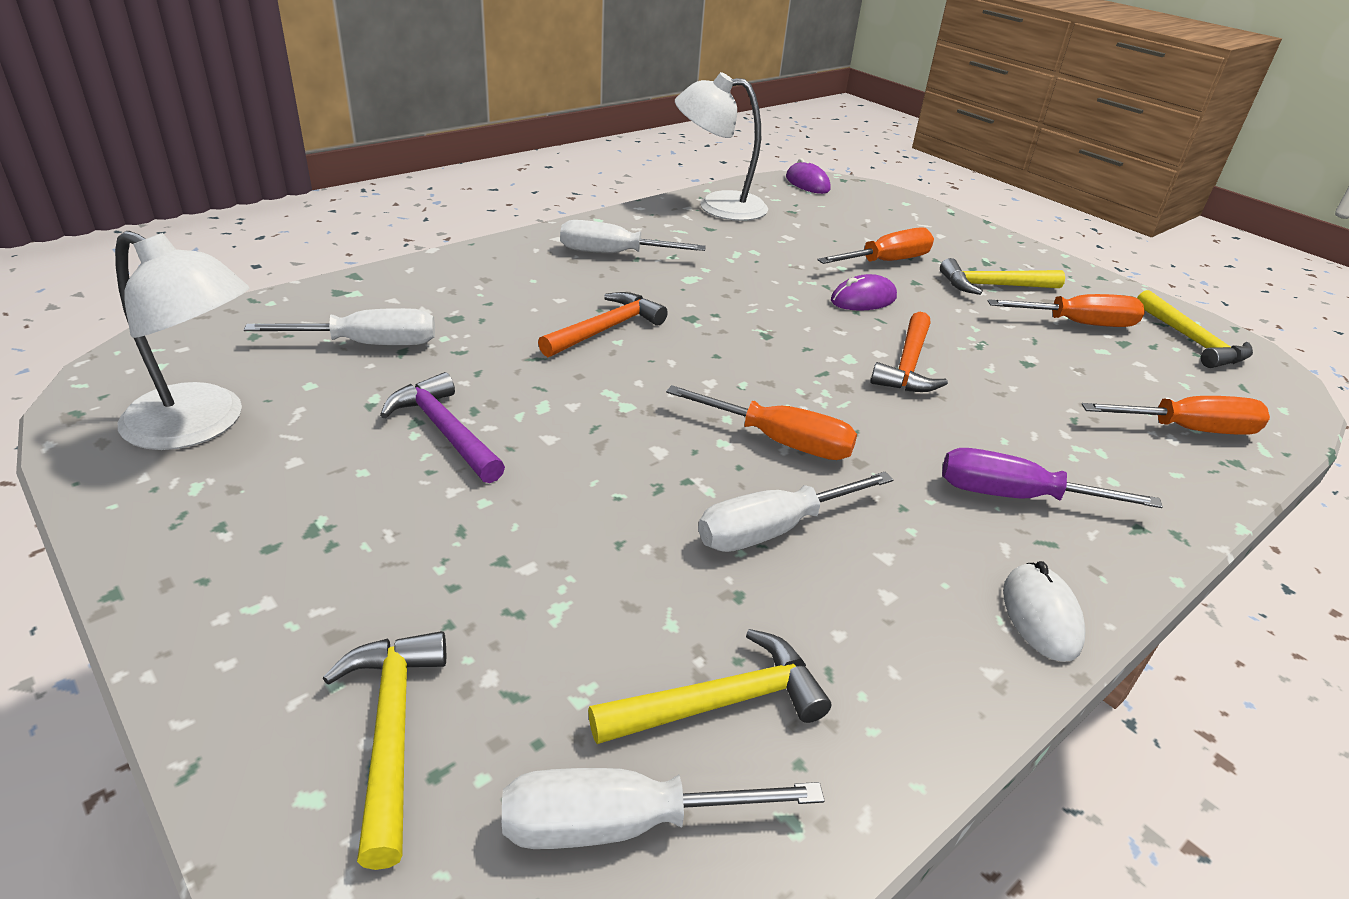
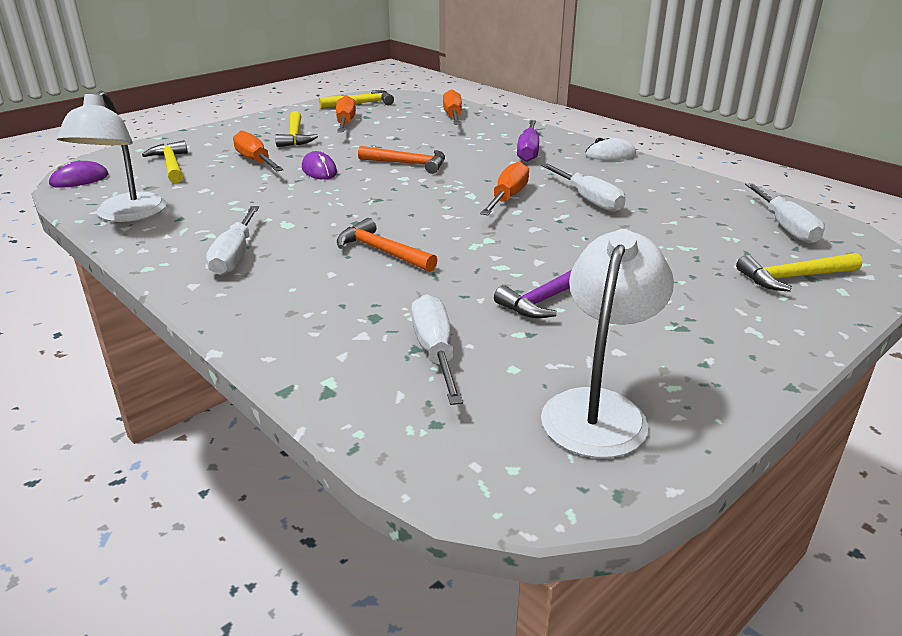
camera: 90 degrees left, 5 degrees down
yellow hammer [588,629,831,744] -> yellow hammer moved to [142,140,188,183]

